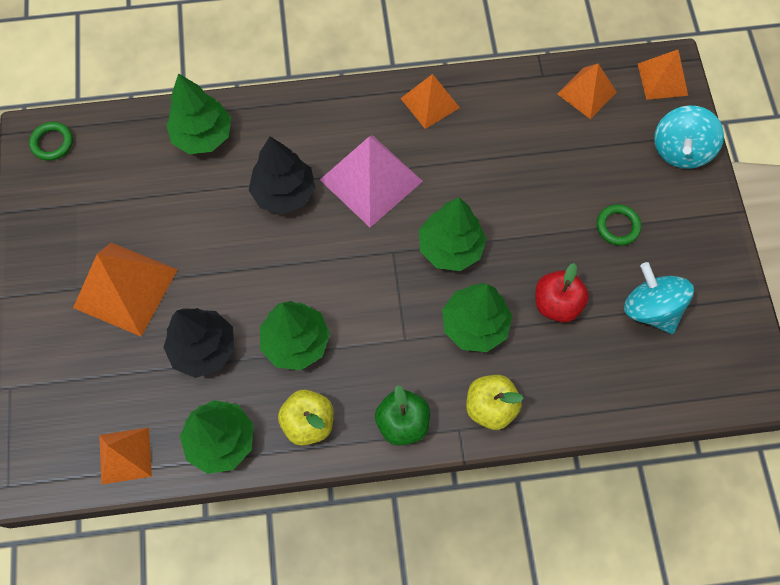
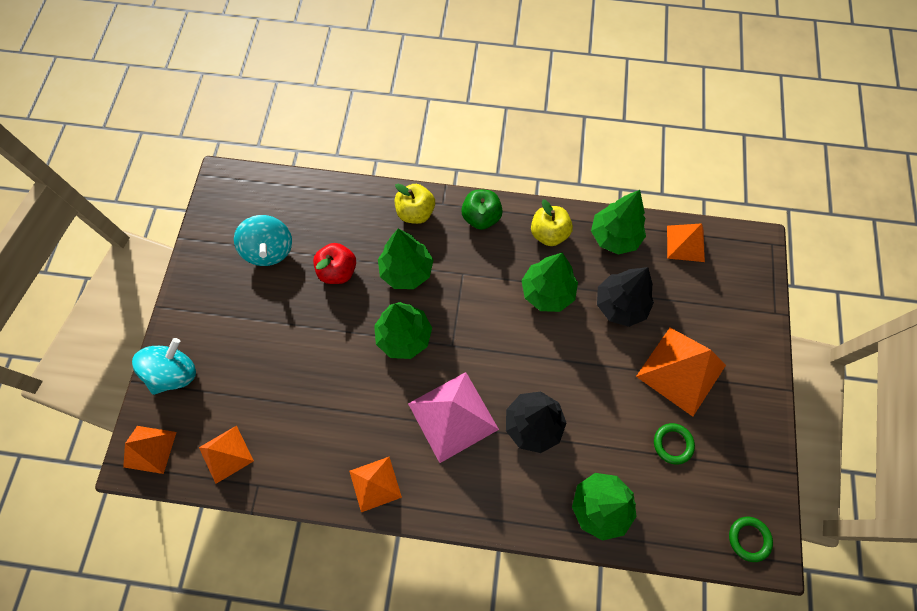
camera: 165 degrees left, 0 degrees up
green ring [597,204,641,246] -> green ring moved to [654,423,695,465]

